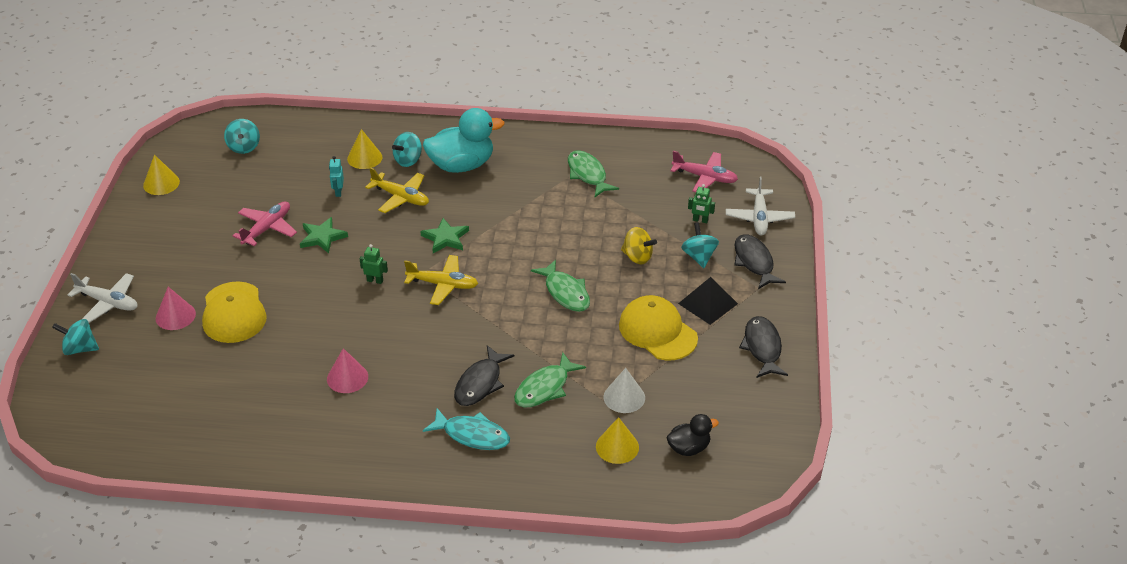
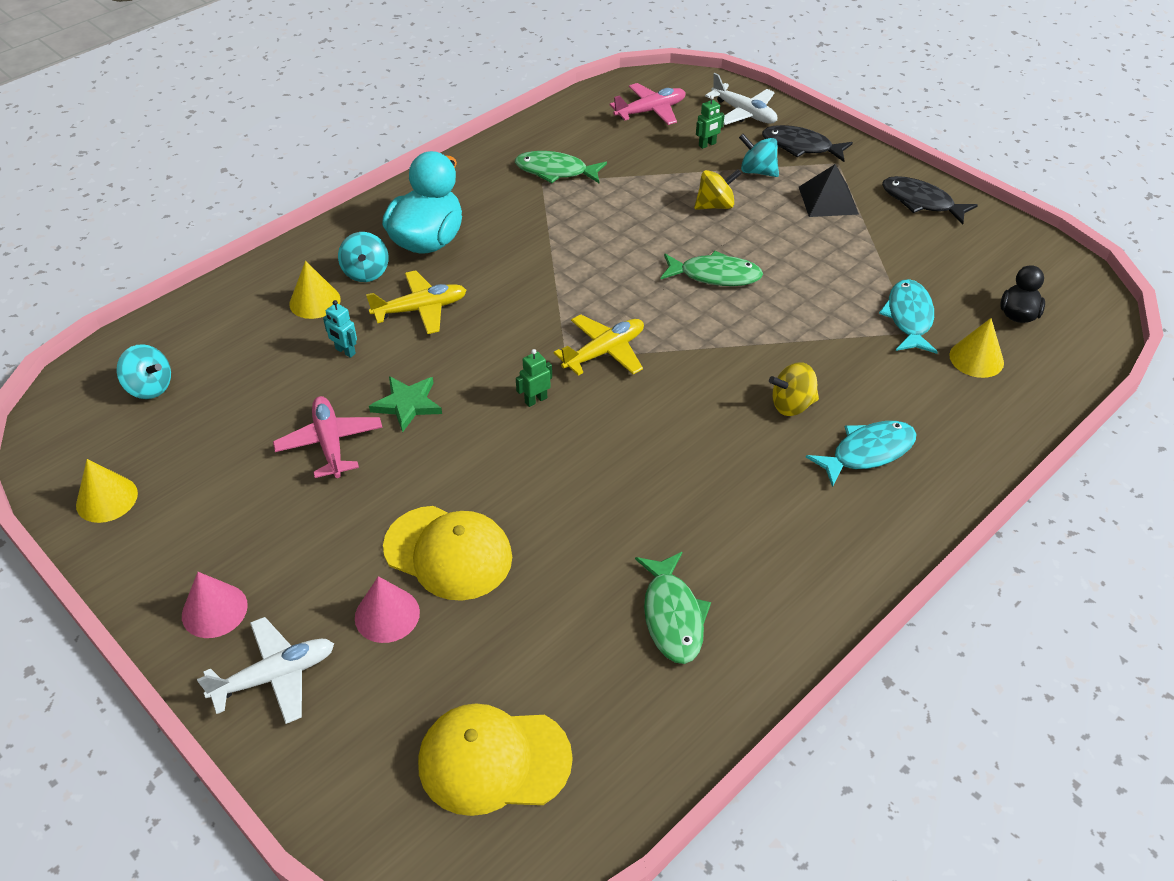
camera: 50 degrees left, 5 degrees up
turquoise spinning top [52,319,99,355] -> none
pink cone [327,348,368,393] -> pink cone moved to [182,572,248,638]
green star [420,218,469,253] -> none
black fish [454,345,515,406] -> yellow spinning top [769,362,819,416]
green fish [514,352,586,407] -> green fish moved to [635,552,711,664]
white cone [603,368,645,413] -> turquoise fish [879,279,938,354]
yellow cap [619,295,698,360] -> yellow cap moved to [418,703,573,816]

